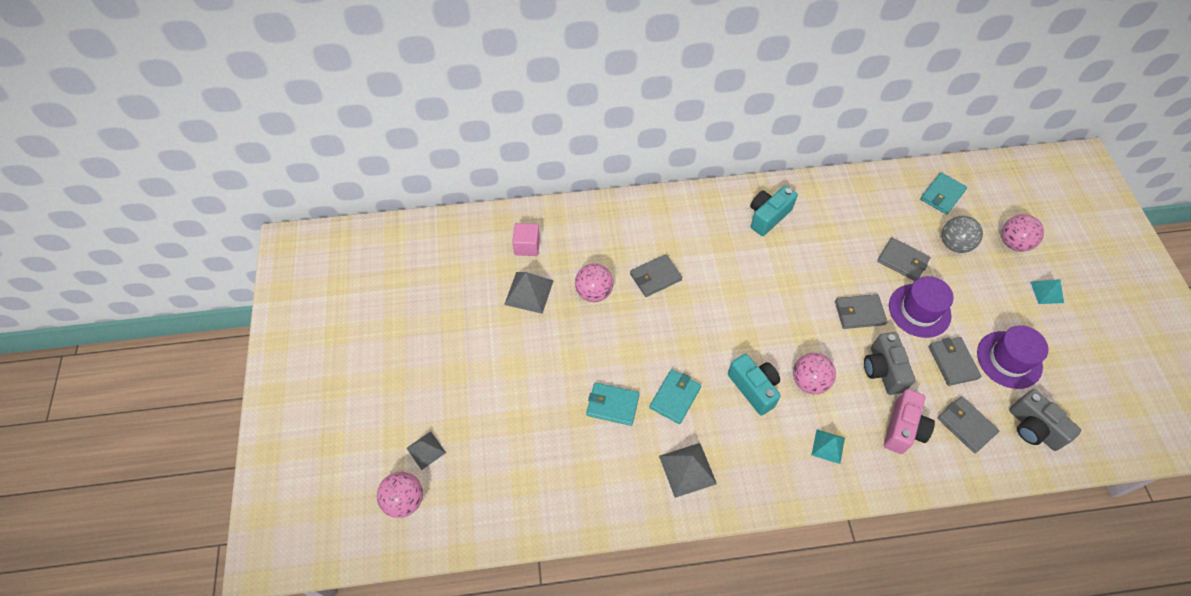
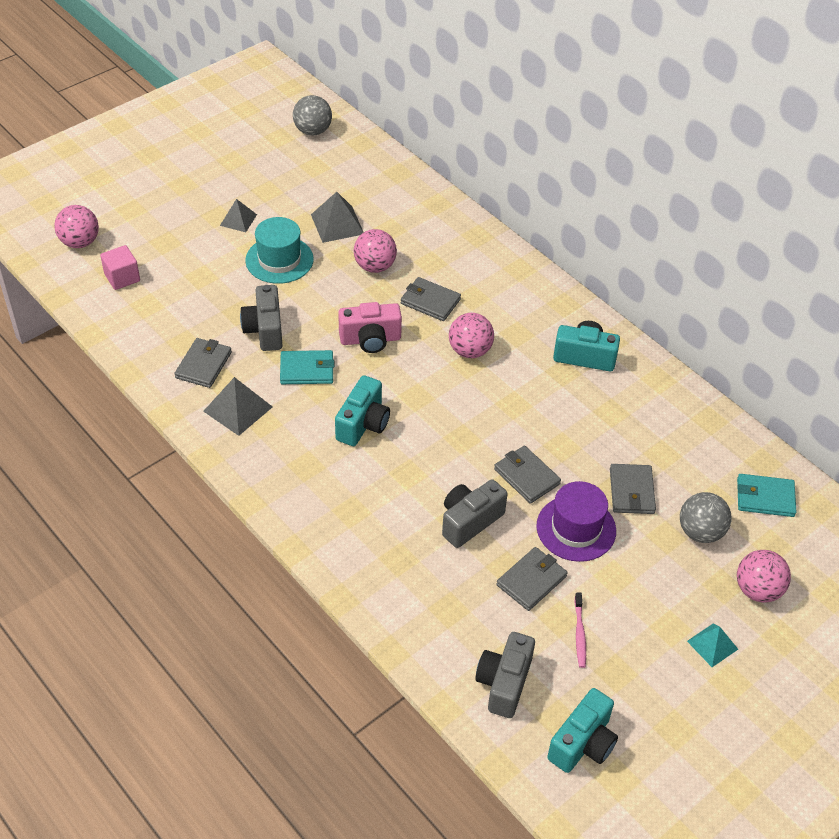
camera: 55 degrees right, 10 degrees down
grey pyramid [407,431,446,470] -> grey pyramid moved to [220,199,257,232]
pink cube [512,223,540,256] -> pink cube moved to [100,245,140,290]
turquoise wallet [586,382,640,426] -> grey camera [240,285,283,351]
pink ball [793,353,836,394] -> pink ball moved to [449,313,494,358]
turquoise pyramid [811,429,845,464] -> none
pink camera [884,389,935,454] -> pink camera moved to [338,302,402,353]
grey wallet [937,396,999,453] -> grey wallet moved to [174,338,232,388]
purple hat [977,325,1048,389] -> pink toothbrush [575,592,586,668]
none -> turquoise hat [245,217,314,284]
none -> grey ball [293,95,332,135]
none -> turquoise camera [547,688,618,773]

